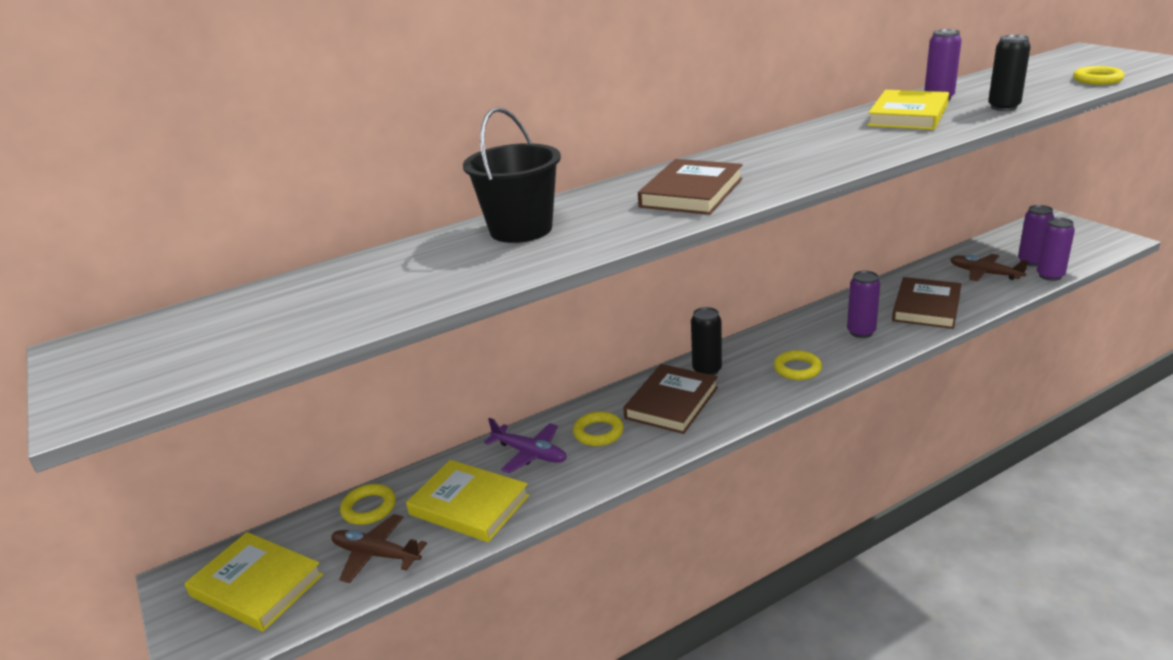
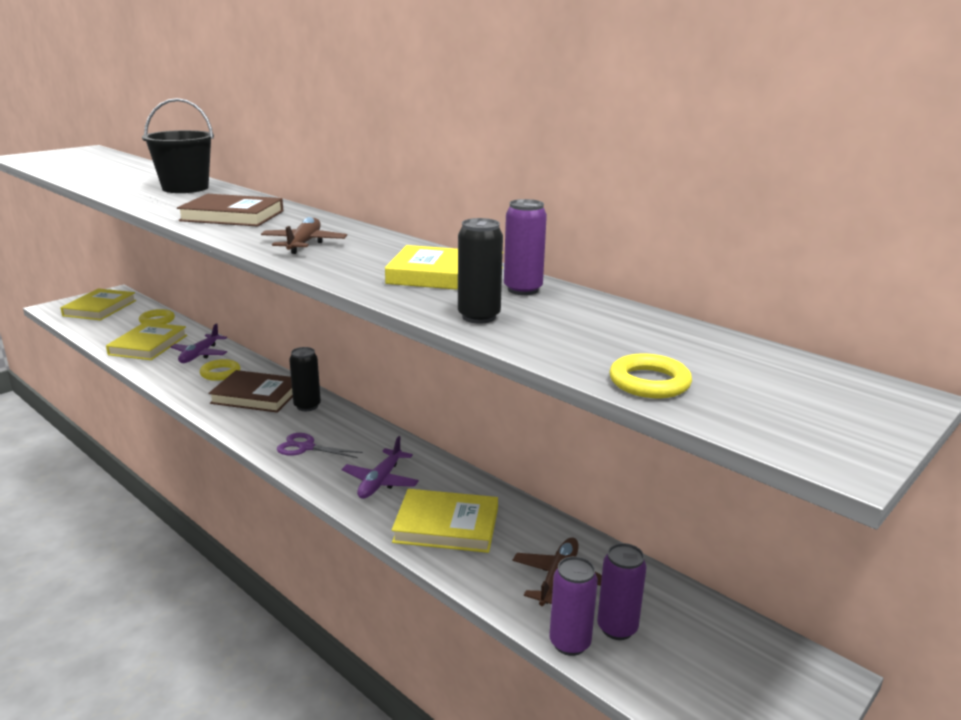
camera: 70 degrees right, 5 degrees down
brown plane [331,514,427,583] -> brown plane moved to [261,217,347,254]
yellow ring [774,350,822,380] -> purple scissors [277,433,363,458]
purple can [847,271,880,338] -> purple plane [342,436,419,499]
brown book [892,277,961,329] -> yellow book [392,489,498,553]

